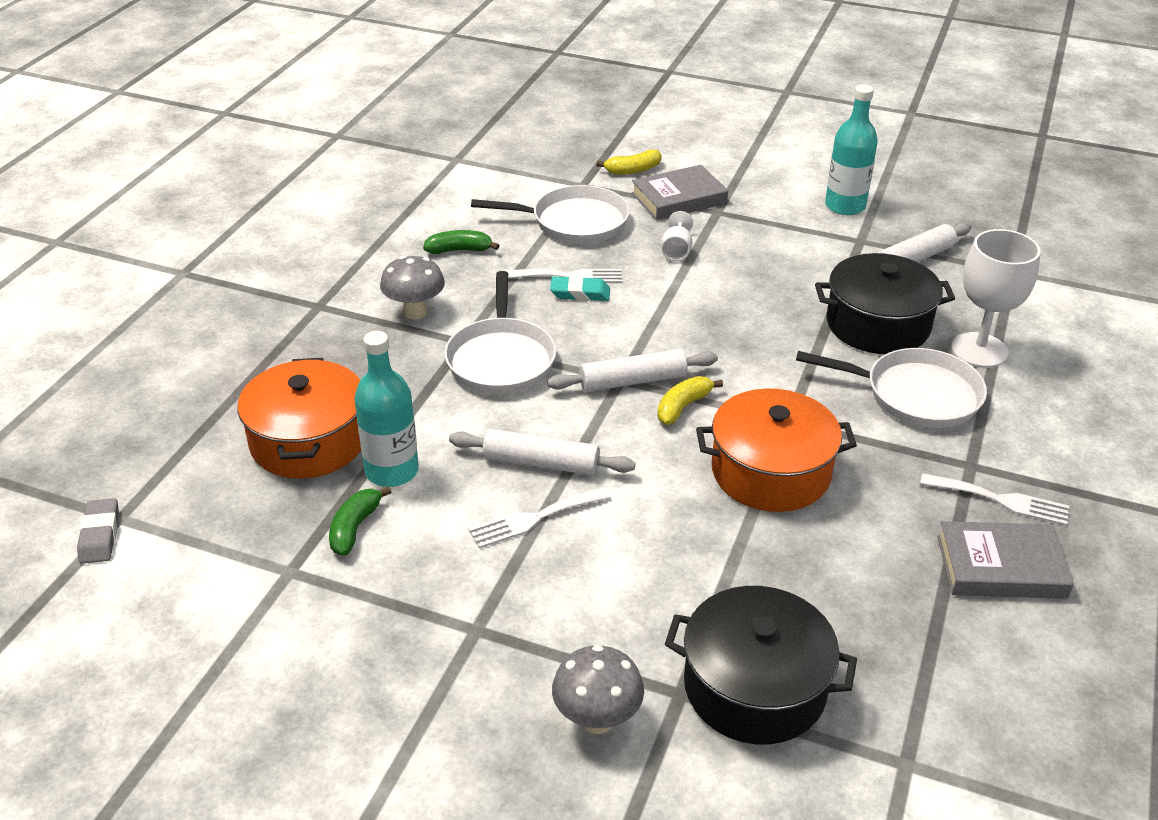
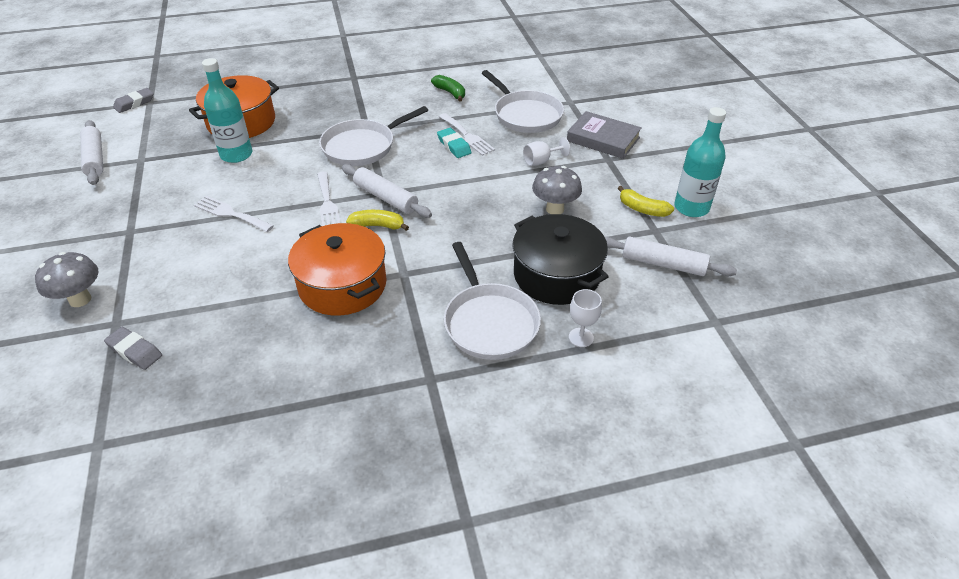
camera: 55 degrees right, 5 degrees up
green banana [329,486,391,556] -> none
grey mushroom [380,256,445,319] -> grey mushroom moved to [532,166,582,214]
white rolling pin [449,429,635,475] -> white rolling pin moved to [80,120,103,185]
yellow banana [596,149,662,175] -> yellow banana moved to [618,186,674,217]
black pot [665,586,857,744] -> grey eraser [104,327,162,370]
white fork [920,473,1069,526] -> white fork moved to [317,171,340,226]
grey book [937,521,1074,599] -> none
white goblet [951,229,1041,368] -> white goblet [569,289,602,347], size x0.51

